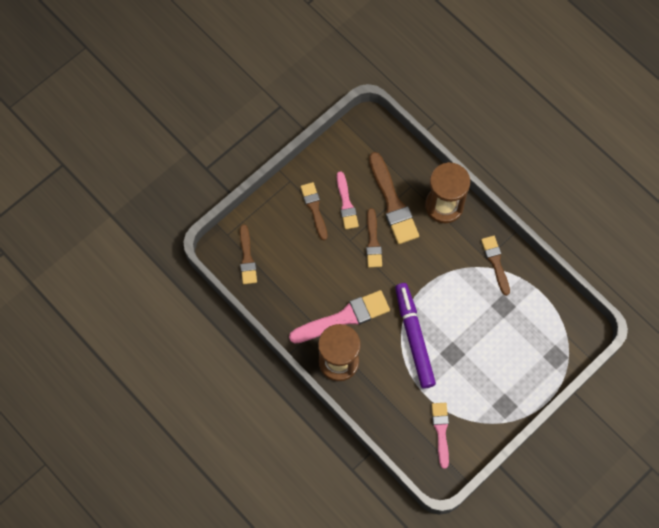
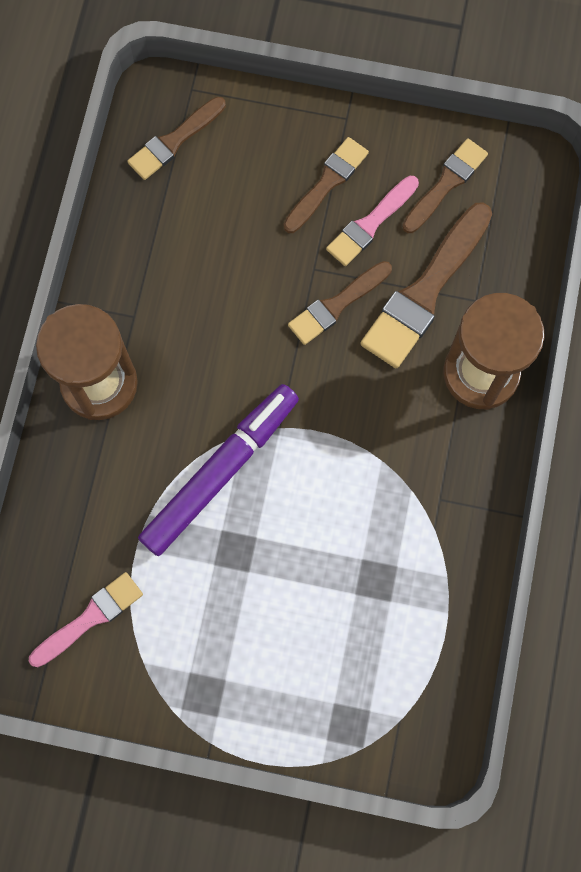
camera: 55 degrees right, 5 degrees up
pink brush [289,290,390,344] -> none
brown brush [481,236,510,296] -> brown brush moved to [402,138,488,233]

